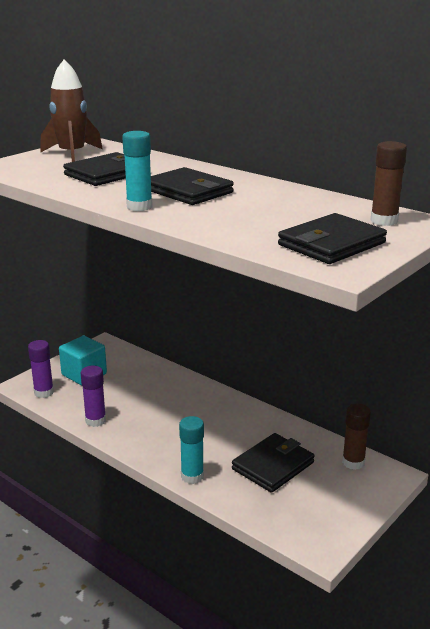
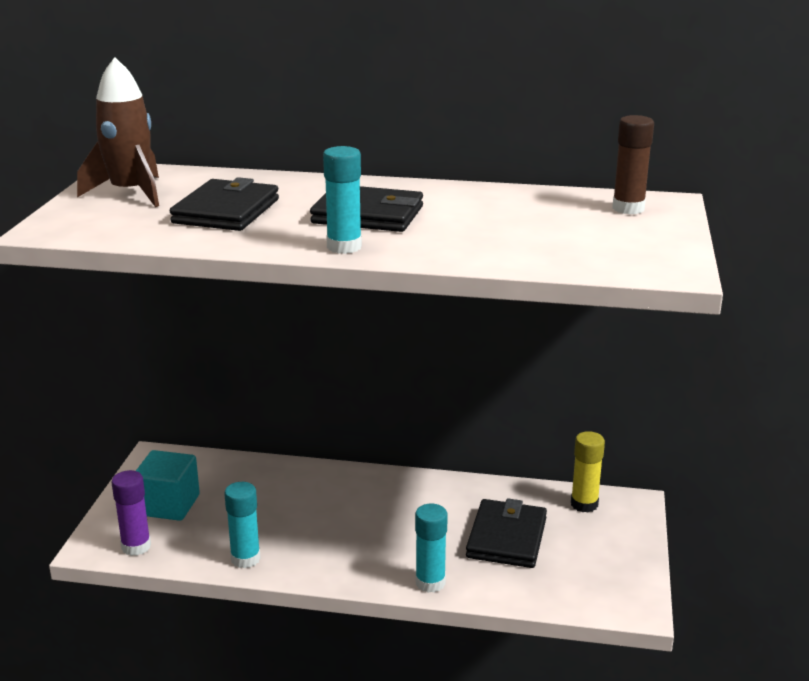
camera: 30 degrees left, 0 degrees up
purple glue stick [81,366,106,427] -> turquoise glue stick [224,482,261,568]
black wallet [278,213,387,264] -> none
brown glue stick [342,404,371,470] -> yellow glue stick [571,431,605,513]

